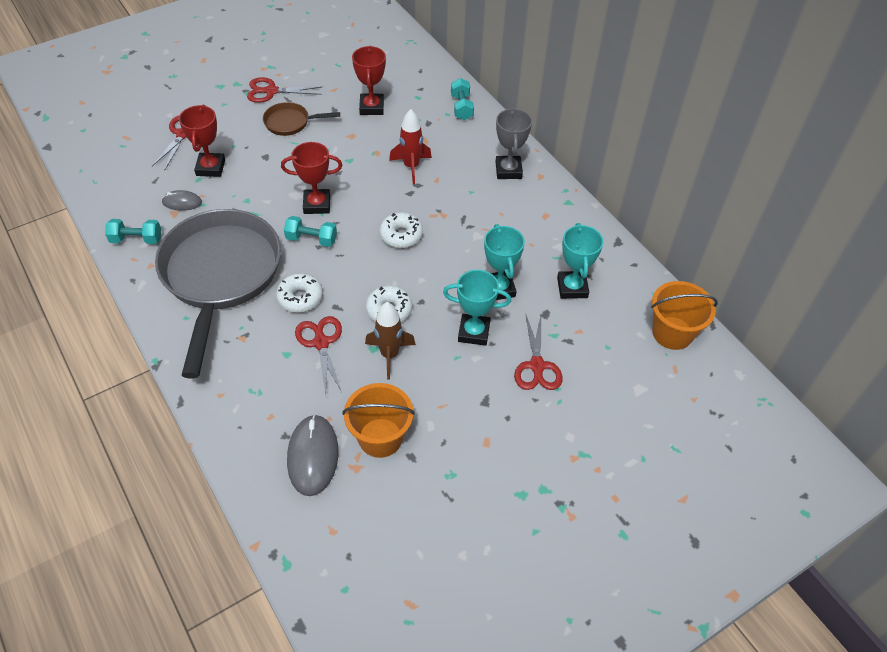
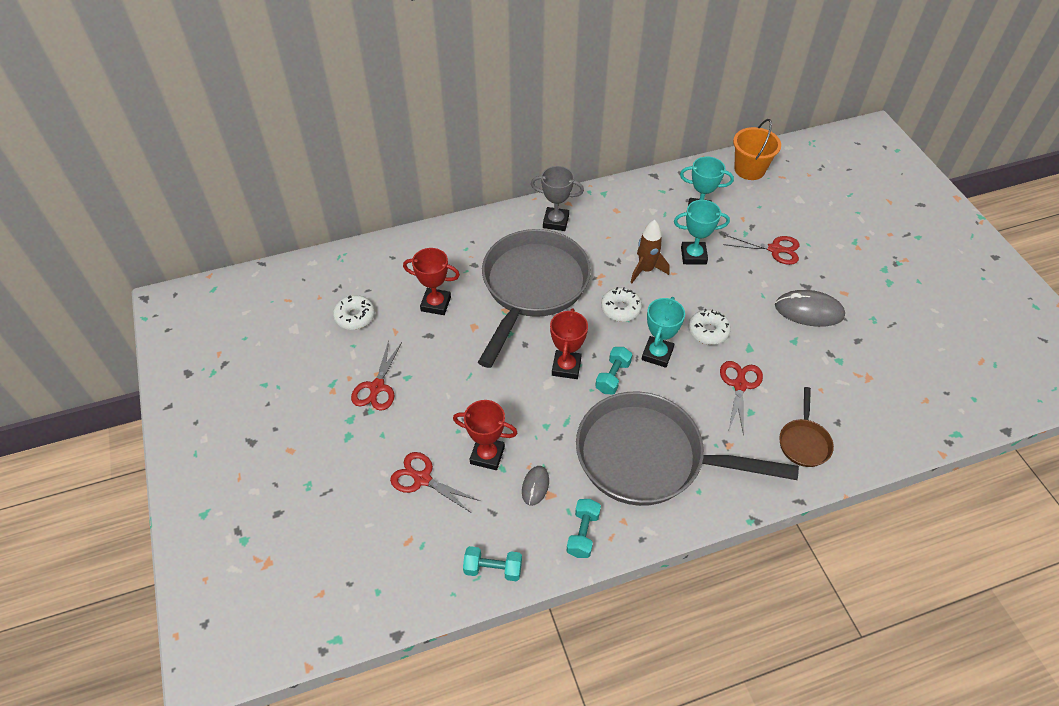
camera: 75 degrees left, 0 degrees up
brown pan [263,102,340,136] -> brown pan moved to [779,387,834,467]
white donut [276,273,323,313] -> white donut moved to [333,295,375,330]
grey mouse [287,414,339,496] -> grey mouse moved to [775,290,845,327]
red scissors [295,316,342,395] -> red scissors turned 105 degrees clockwise [720,361,763,435]
orange bucket [342,383,415,458] -> none
brown rocket [365,302,416,379] -> brown rocket moved to [630,219,669,283]
red rocket [389,109,432,184] -> grey pan [478,229,591,368]
turquoise trophy [443,270,511,346] -> turquoise trophy moved to [642,297,685,368]
turquoise dumbbell [451,78,474,120] -> turquoise dumbbell moved to [463,546,522,581]

